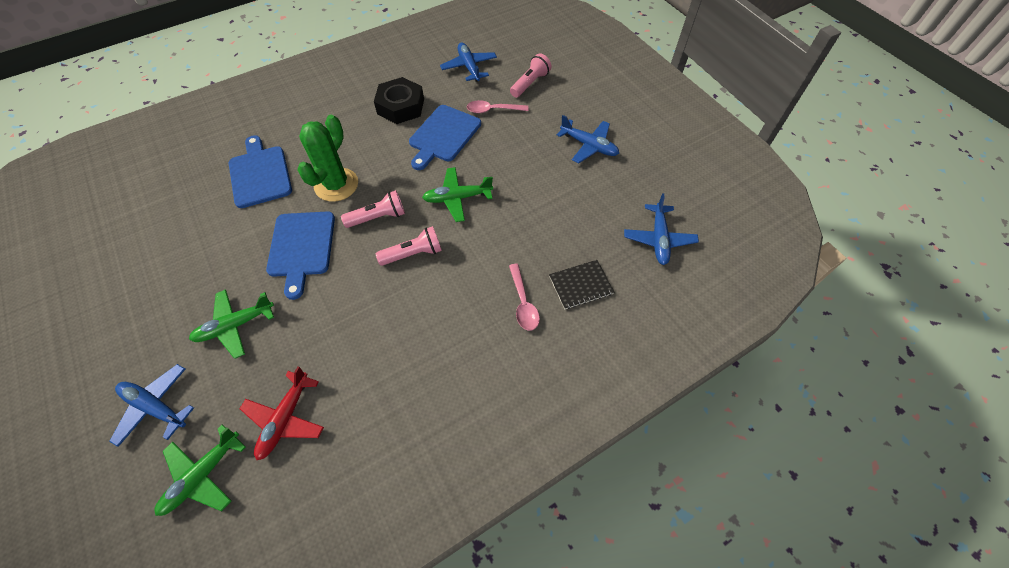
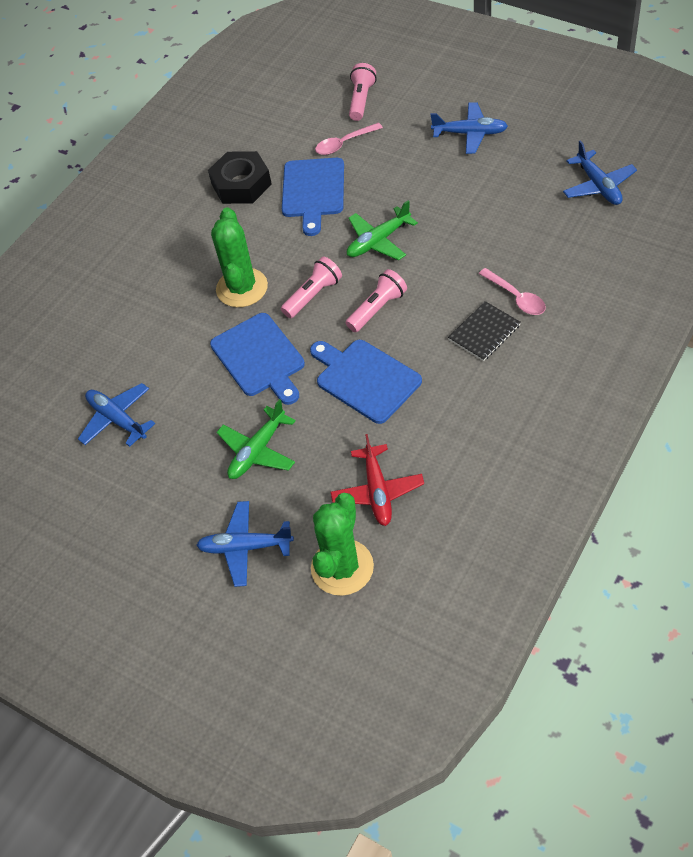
camera: 20 degrees left, 5 degrees down
green plane [154,425,246,516] -> green cactus [311,493,374,596]
blue cutting board [229,135,292,208] -> blue cutting board moved to [310,340,422,424]
blue plane [440,43,497,82] -> blue plane moved to [78,383,155,447]
black notebook [549,260,614,309] -> black notebook moved to [448,301,521,361]

